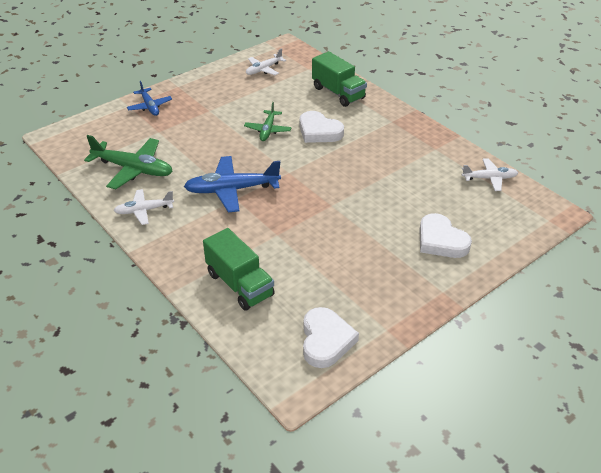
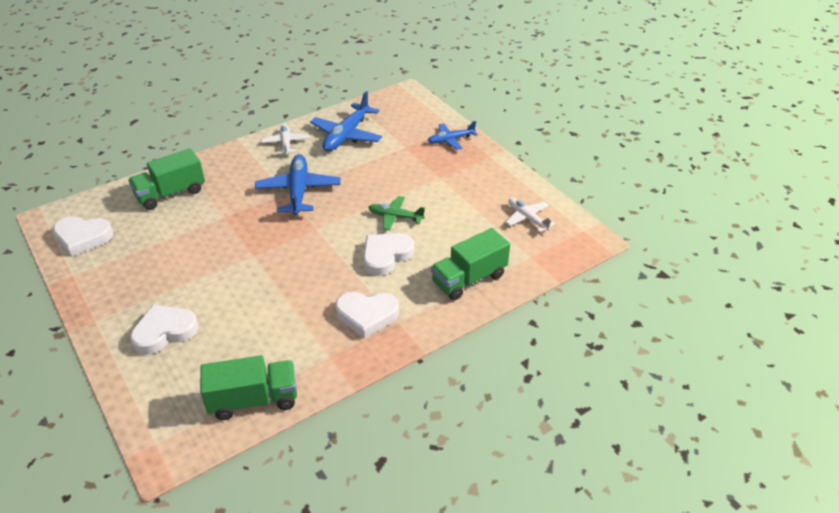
camera: 95 degrees right, 0 degrees up
green plane [84,135,173,189] -> blue plane [310,91,382,151]
white plane [462,158,518,191] -> green truck [200,355,297,420]
none -> white heart [335,292,399,338]

